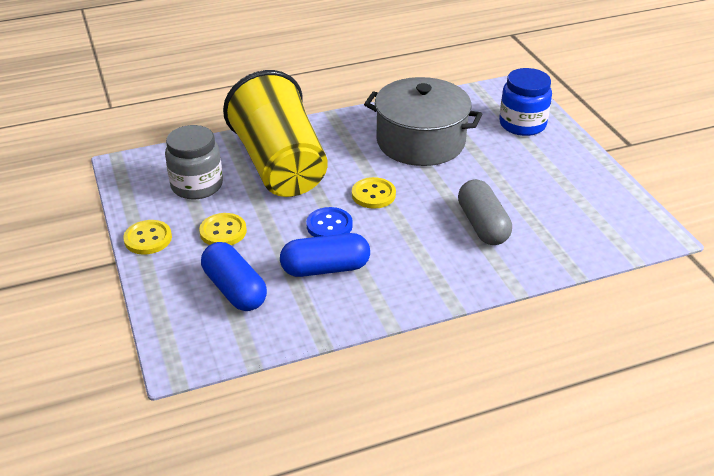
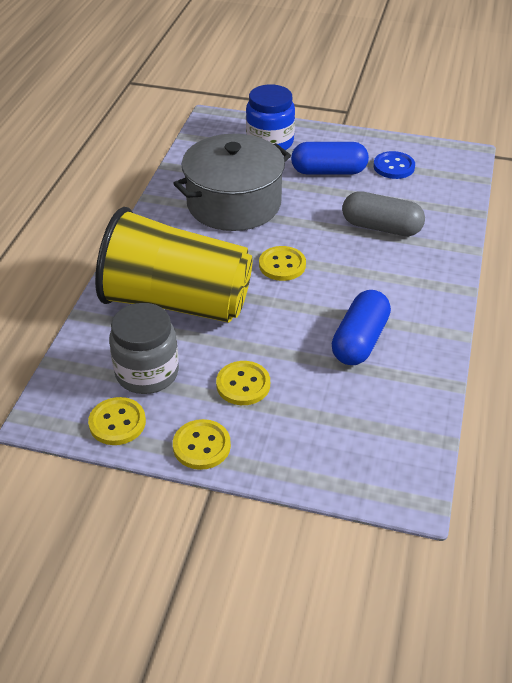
camera: 55 degrees left, 5 degrees up
blue capsule [201,242,267,311] -> blue capsule moved to [291,142,369,175]
blue button [306,207,353,237] -> blue button moved to [373,151,415,179]
none -> yellow button [88,397,146,445]

